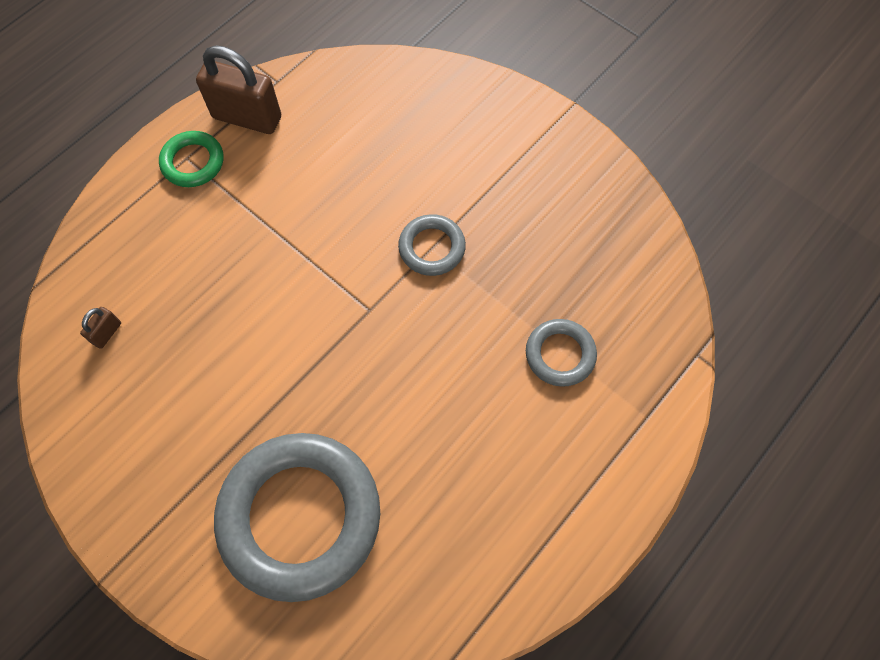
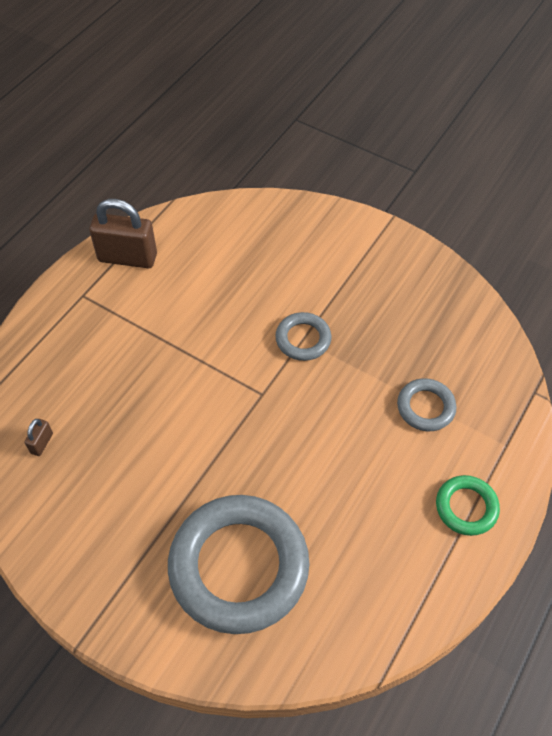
camera: 10 degrees left, 10 degrees down
green ring [159,131,223,187] -> green ring moved to [436,475,500,536]

